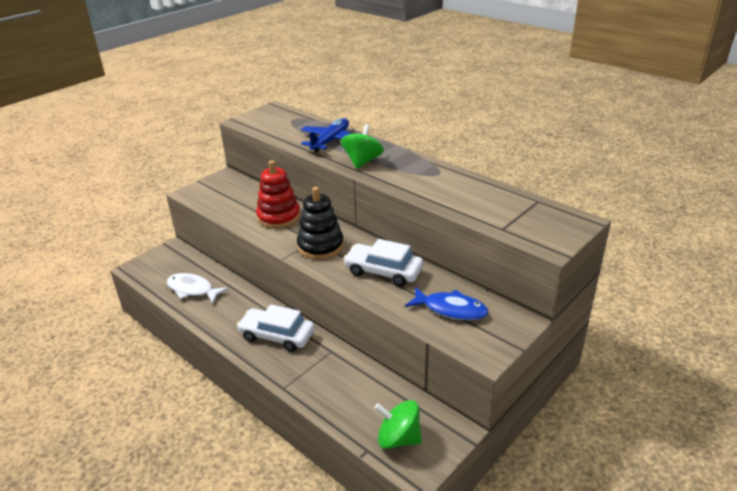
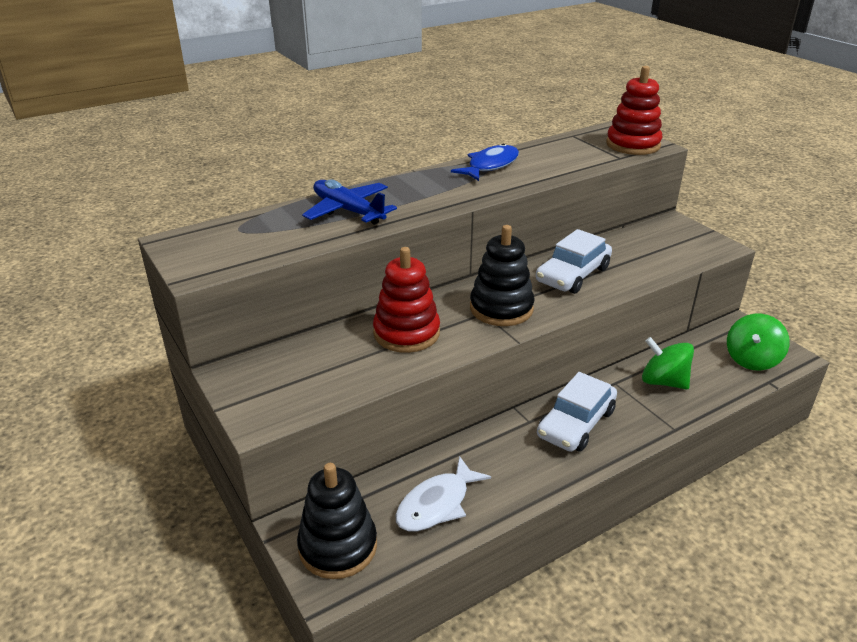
camera: 75 degrees left, 0 degrees up
green spinning top [341,124,384,169] -> green spinning top moved to [642,337,694,390]
blue fish [405,287,488,320] -> blue fish moved to [451,144,519,181]
none -> black stacking toy [297,463,377,579]
none -> red stacking toy [606,66,663,155]

